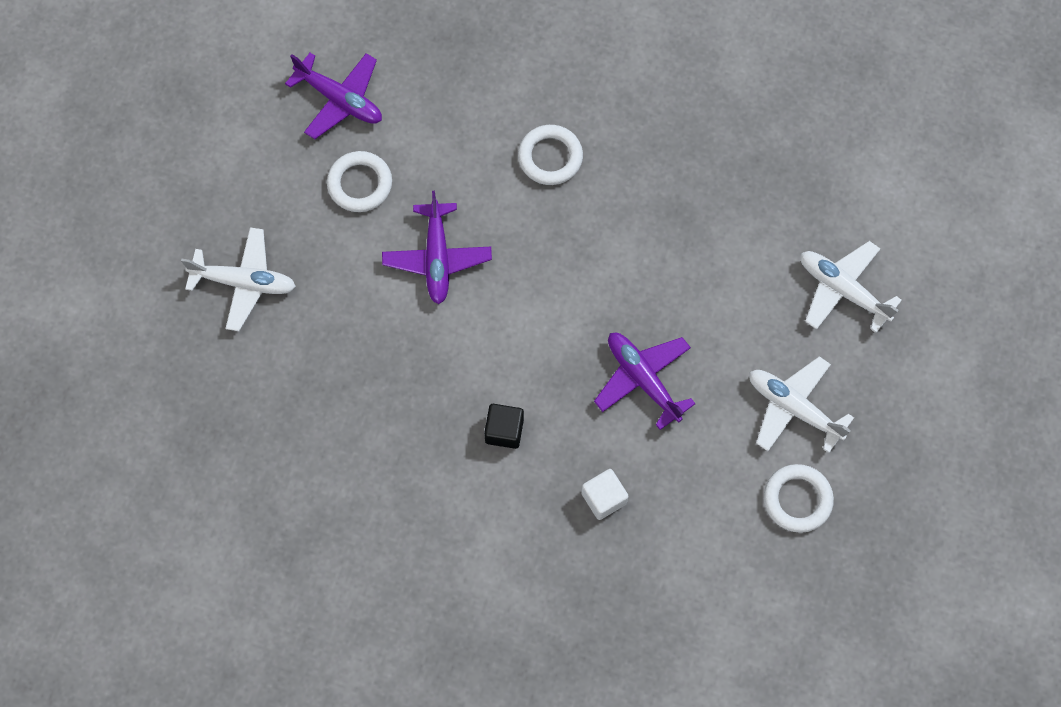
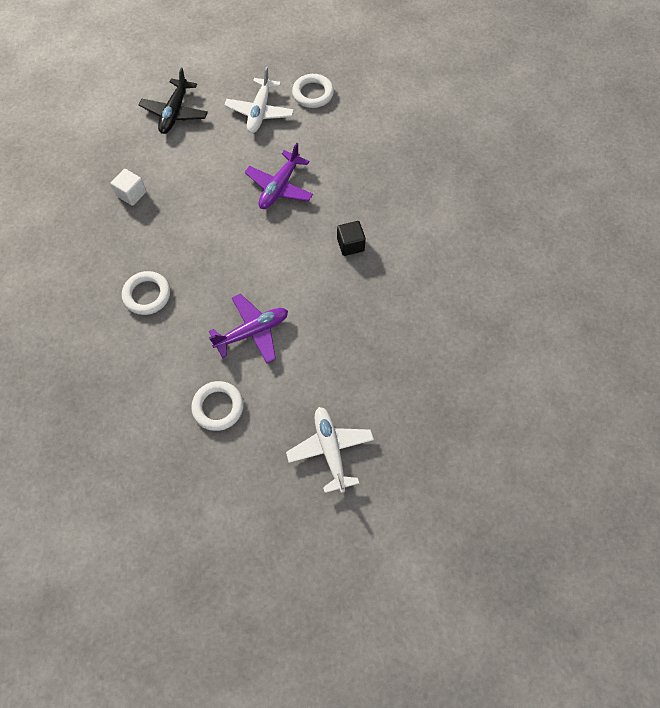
camera: 115 degrees left, 5 degrees down
purple plane [285,53,382,139] -> none
white cube [581,469,629,520] -> white cube moved to [111,169,146,206]
white plane [801,241,902,333] -> black plane [139,68,208,134]

